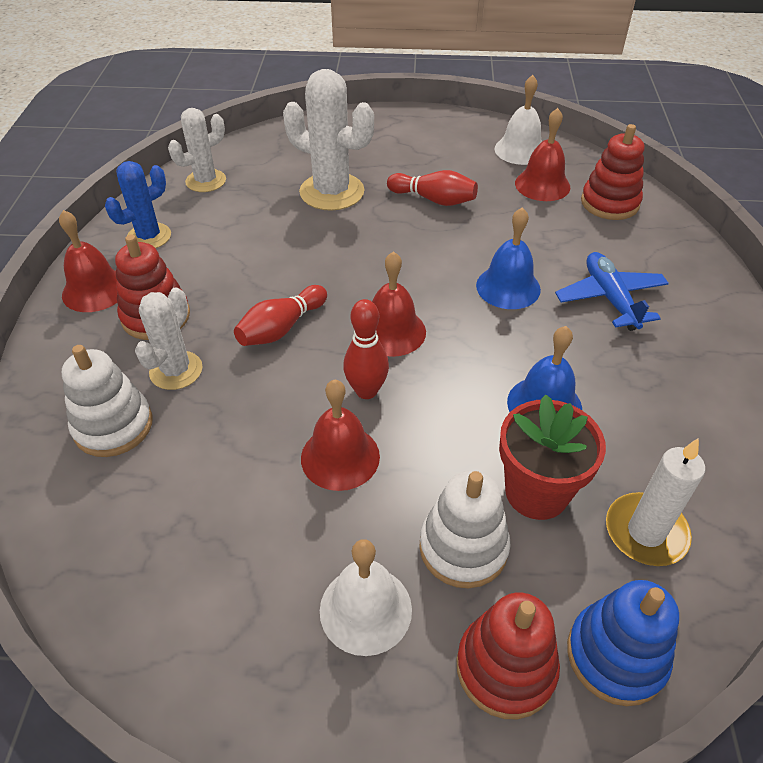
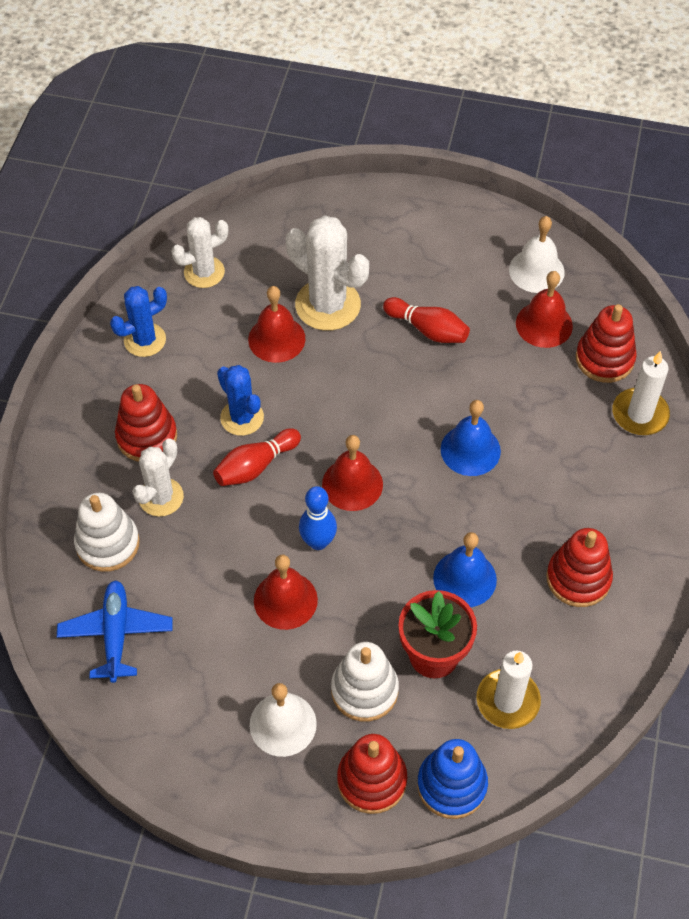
camera: 10 degrees right, 10 degrees up
red bell [59,210,117,312] -> red bell moved to [248,286,305,363]
red bowling pin [343,299,389,399] -> blue bowling pin [299,486,337,550]
blue plane [555,252,669,331] -> blue plane moved to [57,580,172,683]
none -> blue cactus [217,365,264,436]
none -> red stacking toy [546,528,613,607]
none -> white candle [612,351,670,435]

